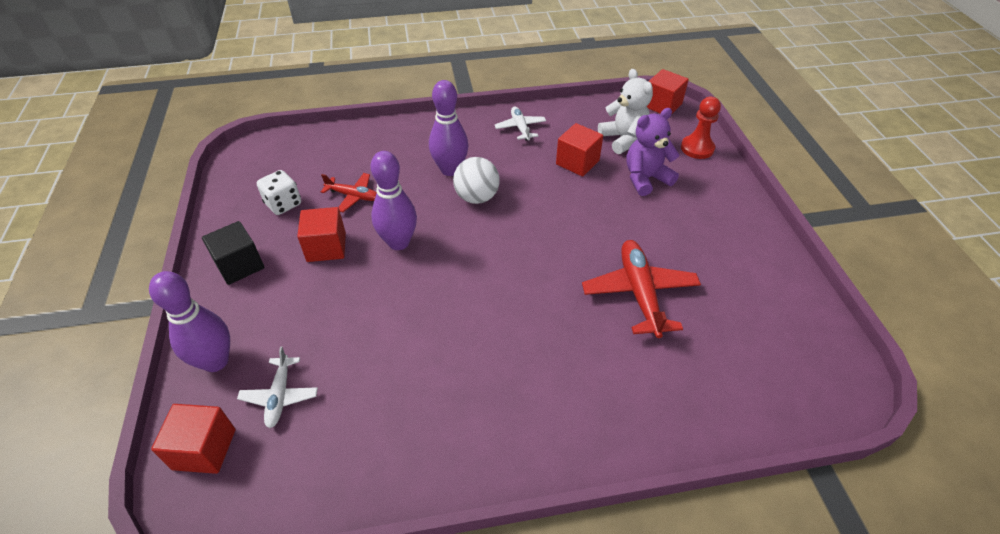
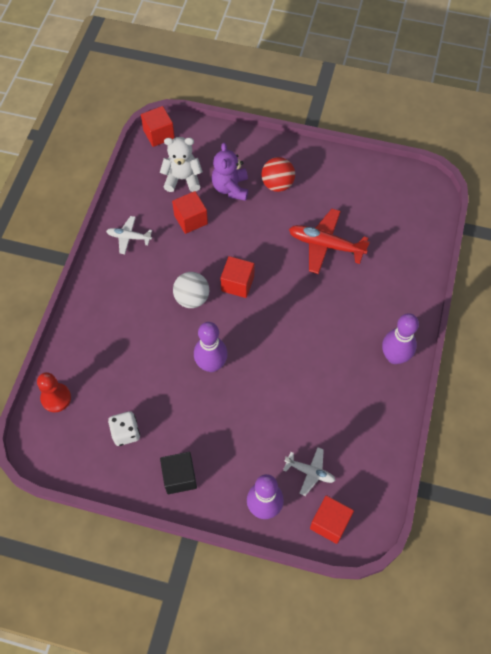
camera: 65 degrees left, 15 degrees up
red cube [297,207,346,262] -> red cube moved to [220,256,255,298]
red plane [321,173,377,212] -> none
purple bowling pin [429,80,468,176] -> purple bowling pin moved to [382,313,419,364]
red pawn [681,97,721,159] -> red pawn moved to [37,372,71,412]
none -> red ball [261,157,295,192]

